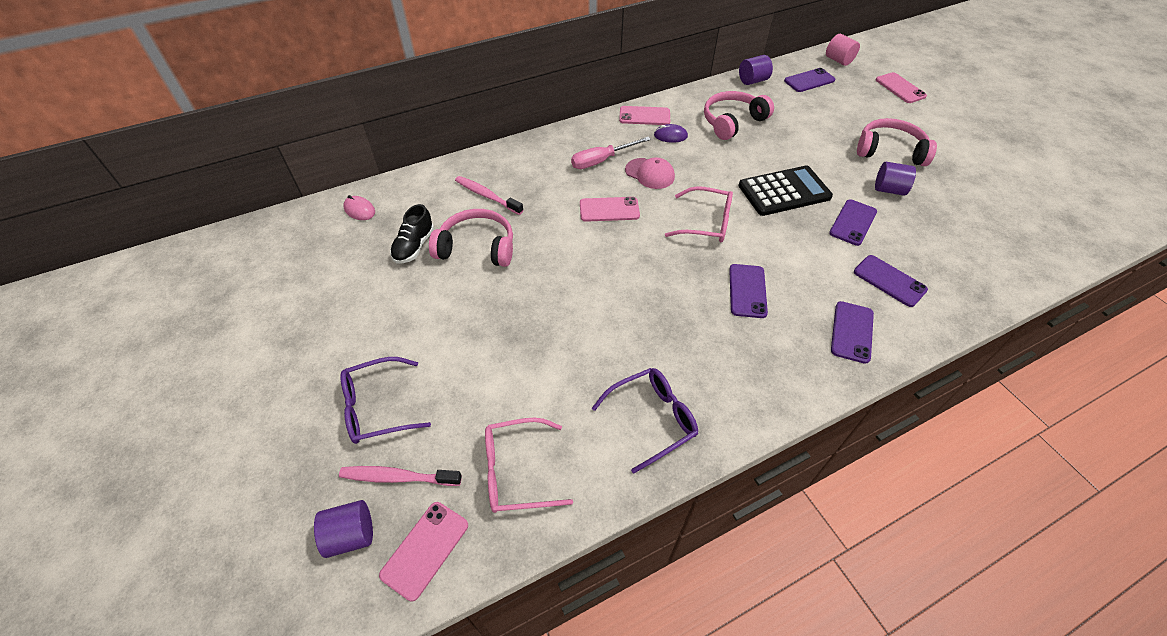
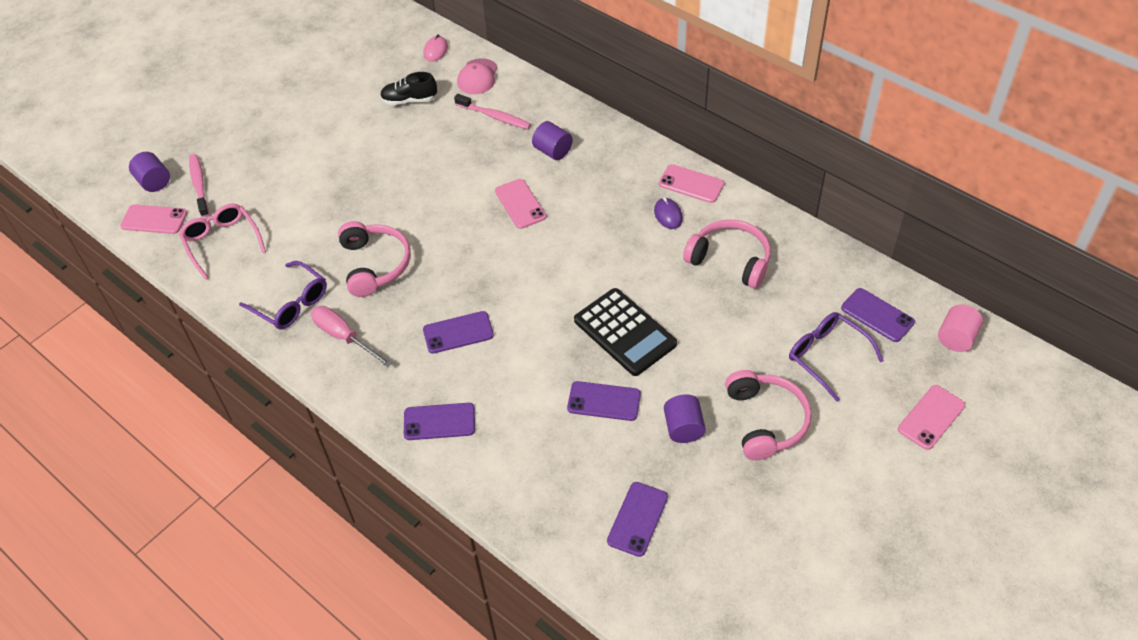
camera: 70 degrees right, 0 degrees up
purple glasses [340,357,431,444] -> purple glasses moved to [789,312,884,401]
pink headphones [429,209,513,267] -> pink headphones moved to [338,221,411,297]
pink toothbrush [455,176,523,215] -> pink toothbrush turned 105 degrees clockwise [454,94,531,129]
pink screwdriver [571,137,651,169] -> pink screwdriver moved to [311,306,392,367]
pink phone [619,106,670,125] -> pink phone turned 45 degrees counterclockwise [659,164,724,203]
pink cap [625,158,675,189] -> pink cap moved to [457,58,497,94]
pink glasses [665,186,733,242] -> none
purple cylinder [739,55,773,85] -> purple cylinder moved to [532,121,573,160]
purple phone [854,255,928,307] -> purple phone moved to [607,482,668,557]

